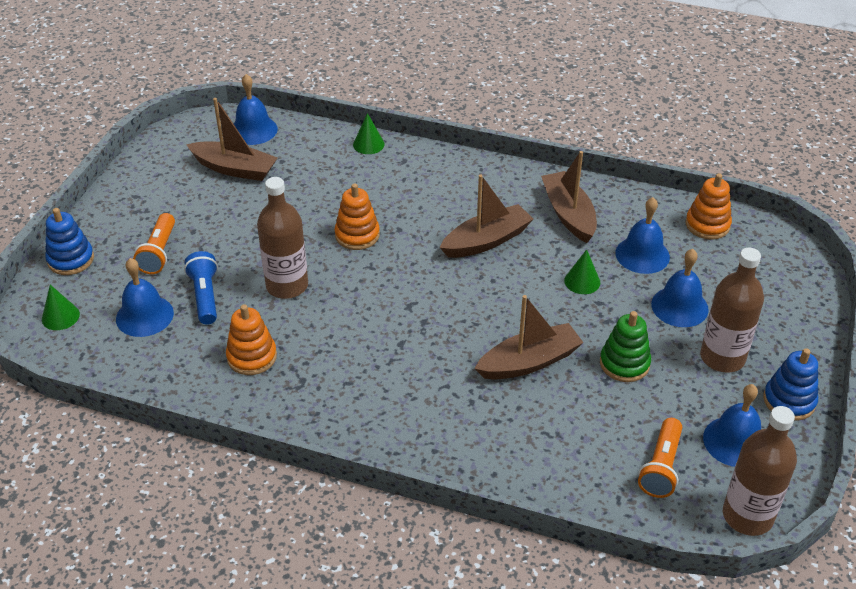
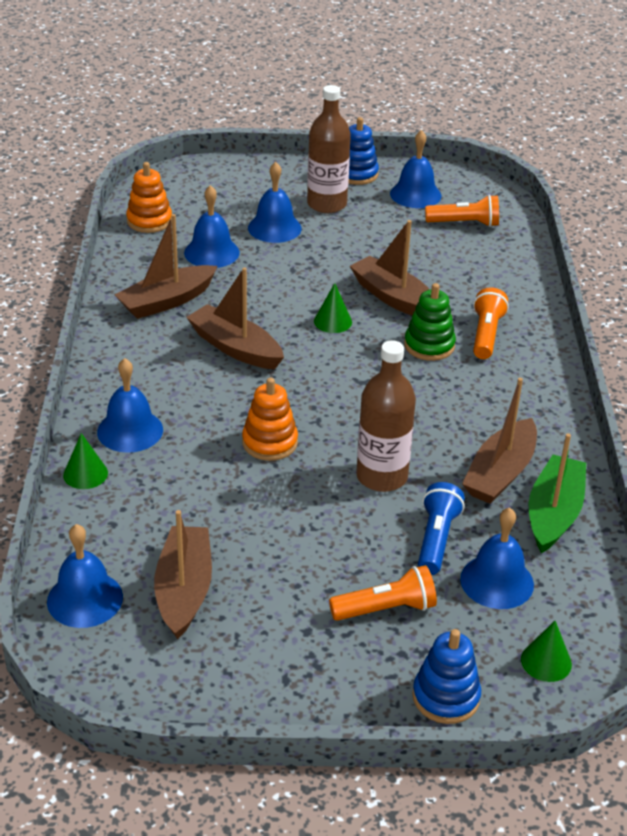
camera: 110 degrees left, 5 degrees down
blue flashlight [184,251,218,325] -> blue flashlight turned 135 degrees clockwise [418,482,465,575]
orange stacking toy [226,304,277,375] -> brown boat [462,378,537,504]
green cone [564,249,600,294] -> green cone moved to [314,283,352,333]
green stacking toy [600,311,651,382] -> green stacking toy moved to [404,283,456,361]
brown bottle [723,406,797,536] -> none
none -> blue bell [97,358,163,453]
none -> orange flashlight [473,287,509,359]
none -> green boat [529,433,586,553]

